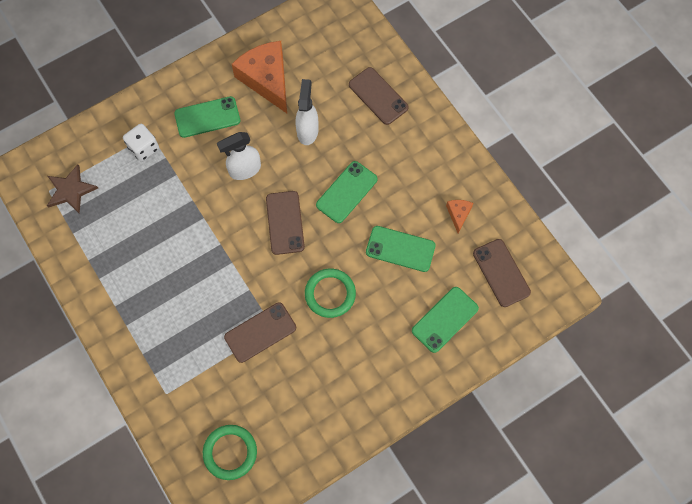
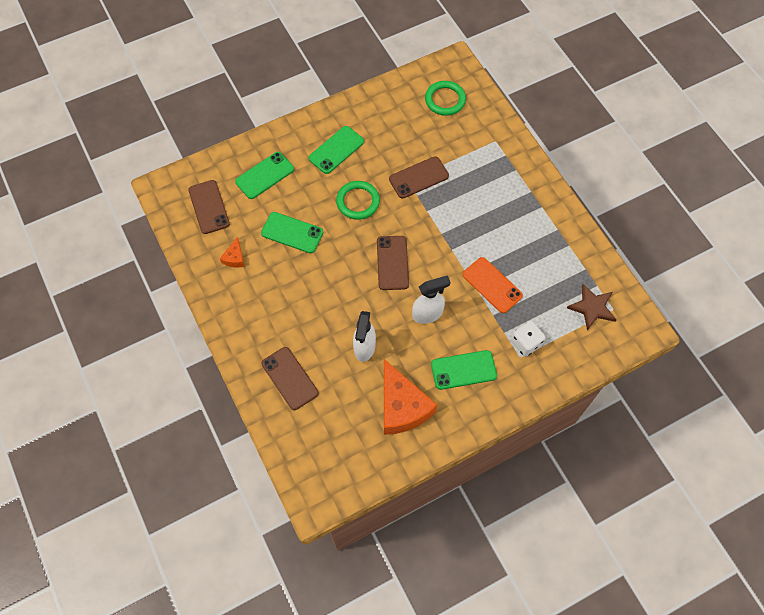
camera: 175 degrees left, 5 degrees down
green phone [316,161,378,223] -> green phone moved to [309,126,364,174]
none -> orange phone [463,257,523,313]

